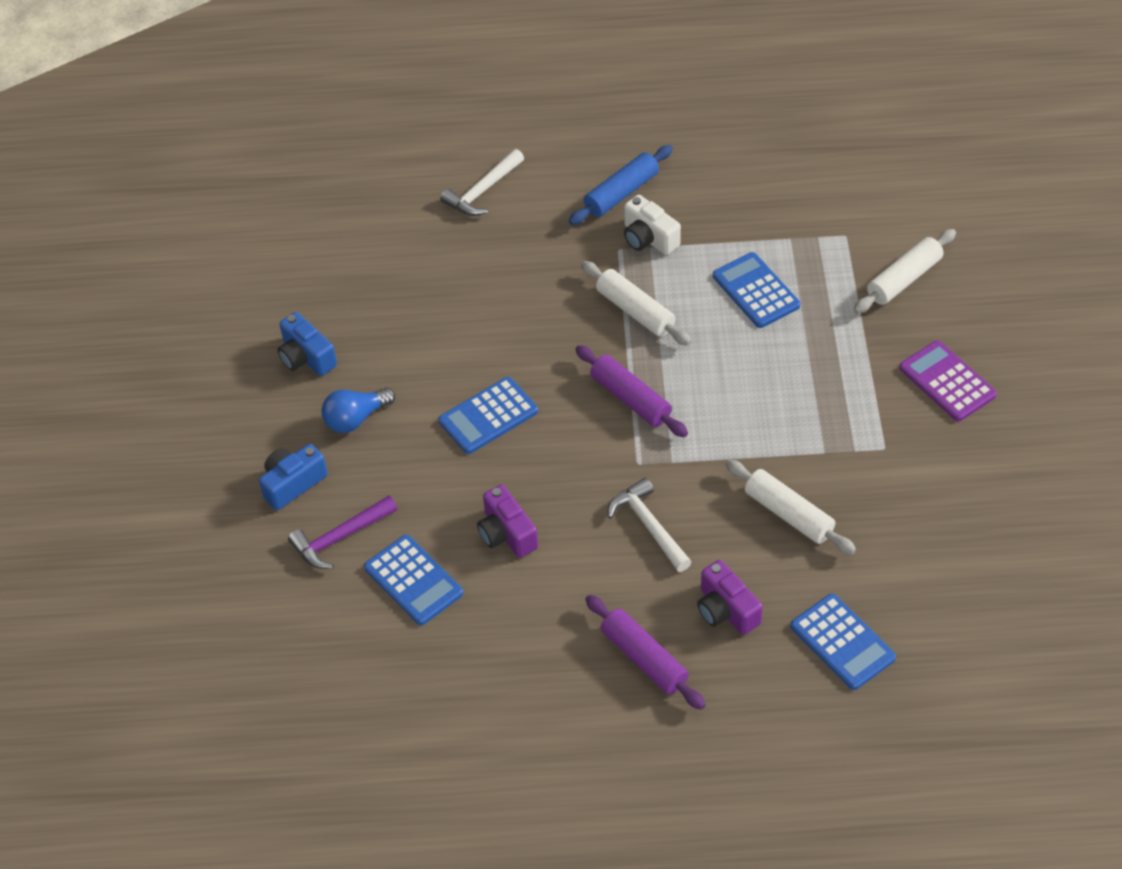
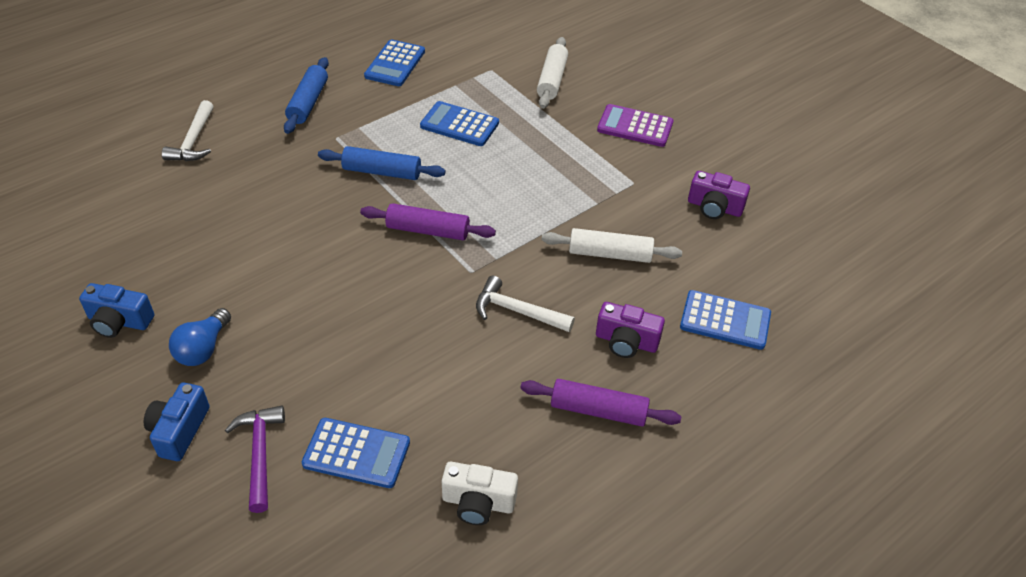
camera: 40 degrees left, 5 degrees down
purple hammer [288,496,397,569] -> purple hammer turned 150 degrees clockwise [225,406,285,513]
blue calculator [439,377,538,454] -> blue calculator moved to [364,39,425,86]
purple camera [477,484,538,558] -> purple camera moved to [688,171,750,219]
white rolling pin [581,261,692,346] -> blue rolling pin [318,146,445,180]
white camera [624,195,681,255] -> white camera moved to [441,462,518,525]

